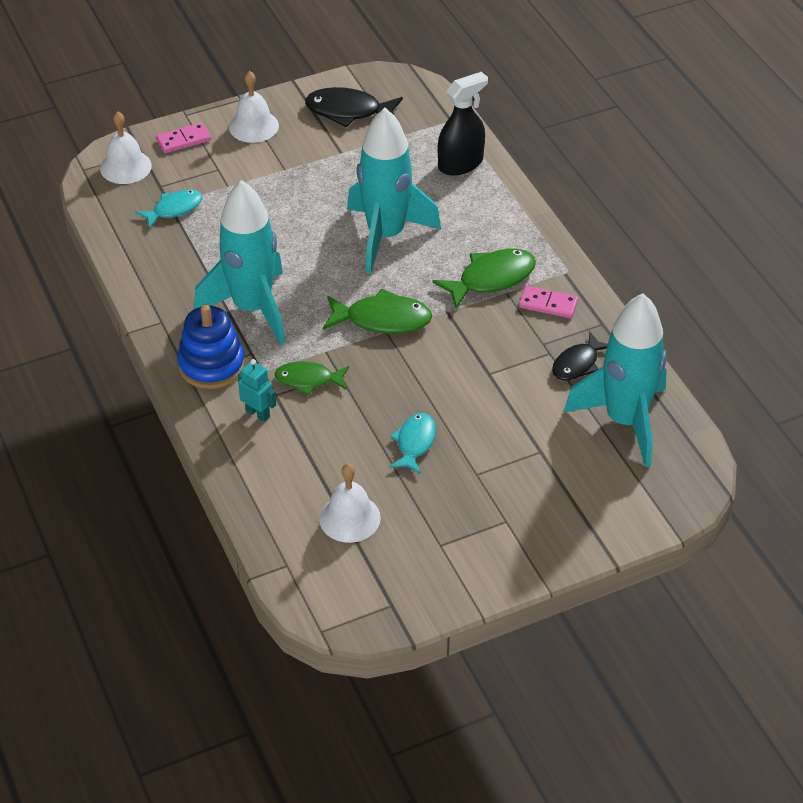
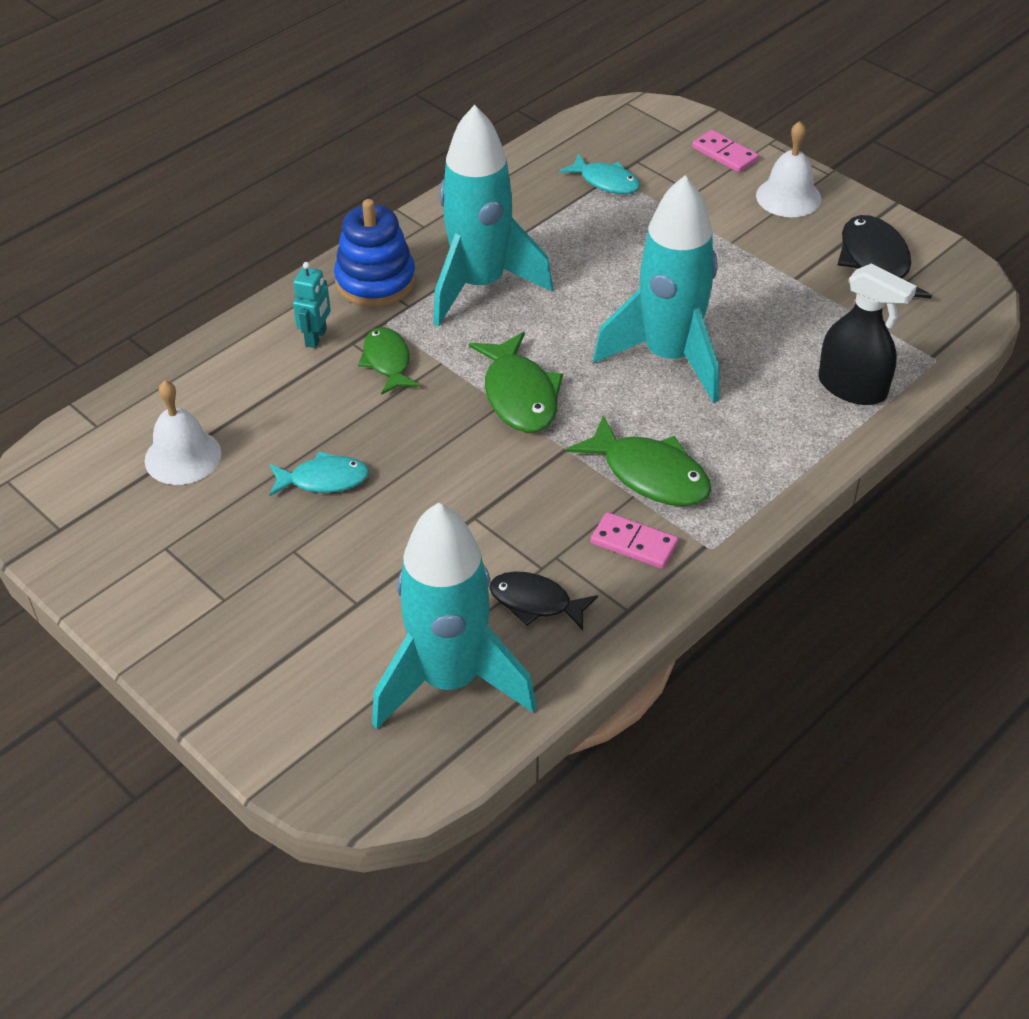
camera: 70 degrees right, 0 degrees up
white bell [100,111,152,184] -> none
pink domino [519,286,578,318] -> pink domino turned 60 degrees counterclockwise [591,512,678,569]

